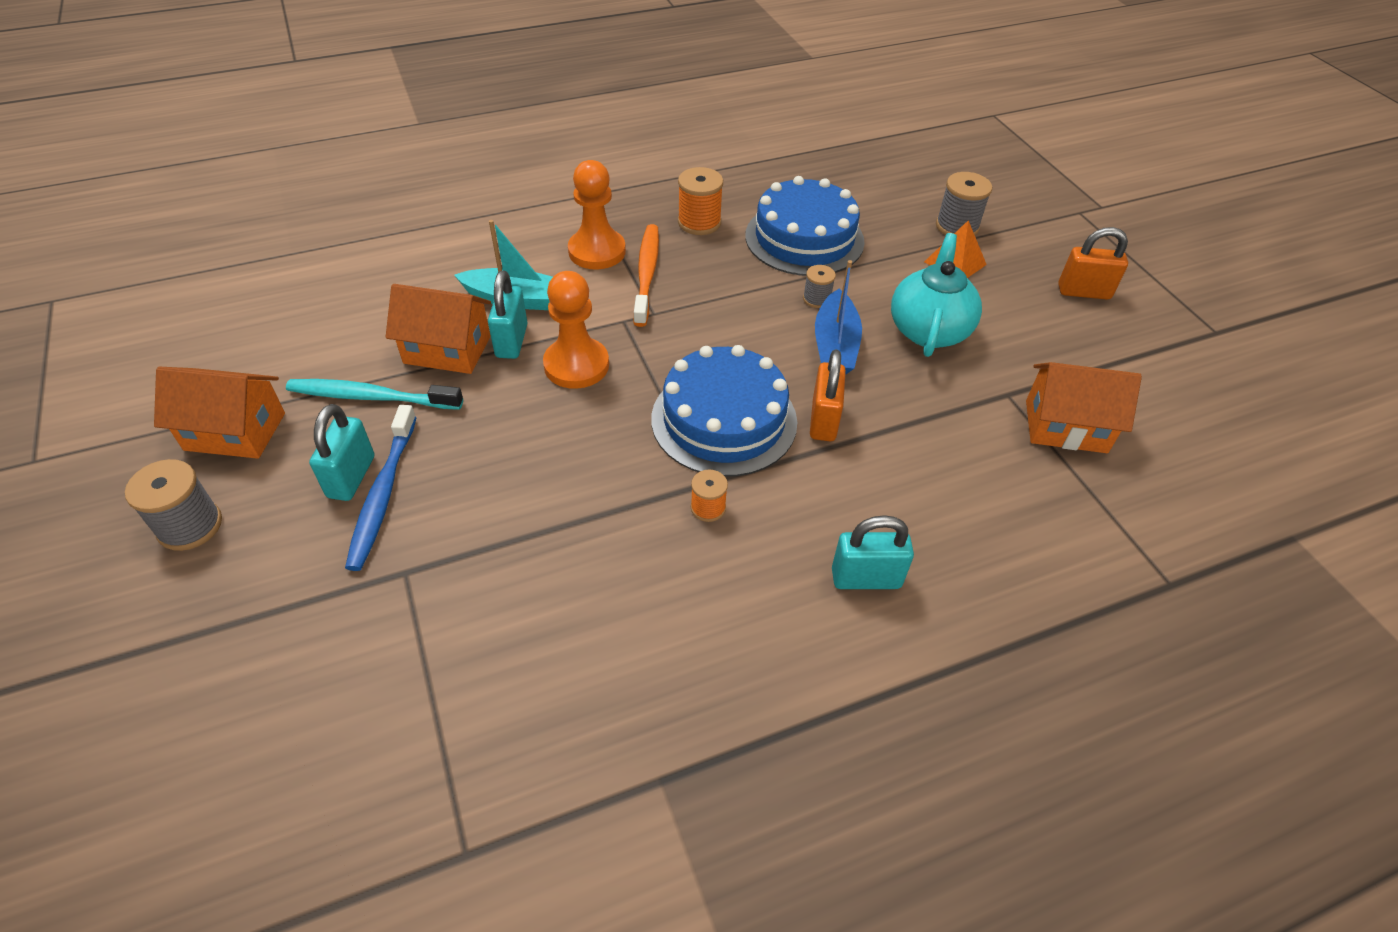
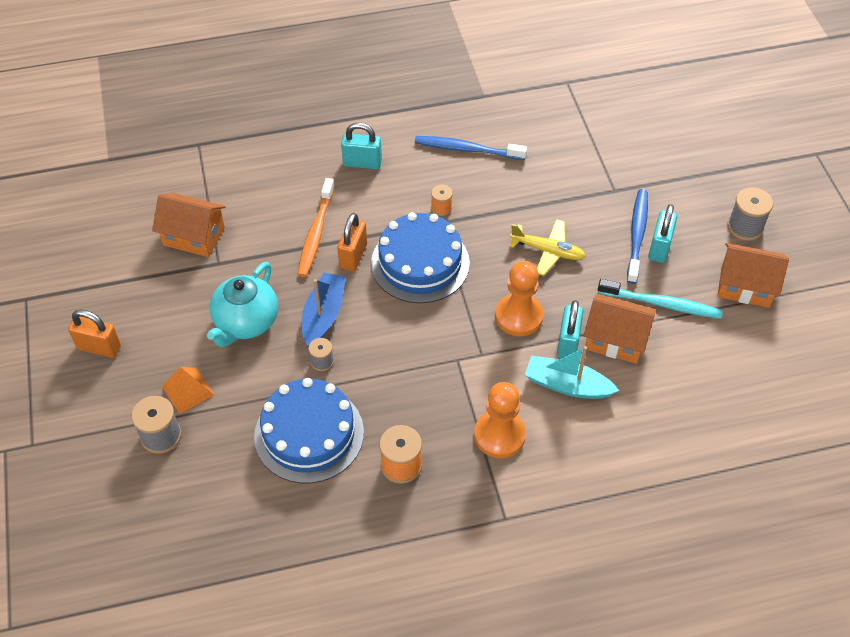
camera: 170 degrees left, 5 degrees up
orange toothbrush [634,224,659,327] -> orange toothbrush moved to [297,178,335,277]
none -> blue toothbrush [415,136,527,160]
none -> yellow plane [509,219,586,276]

